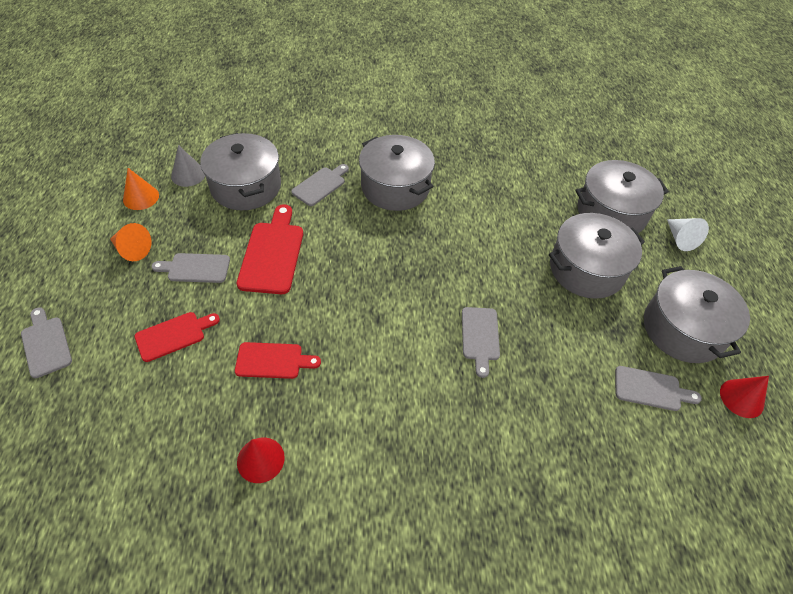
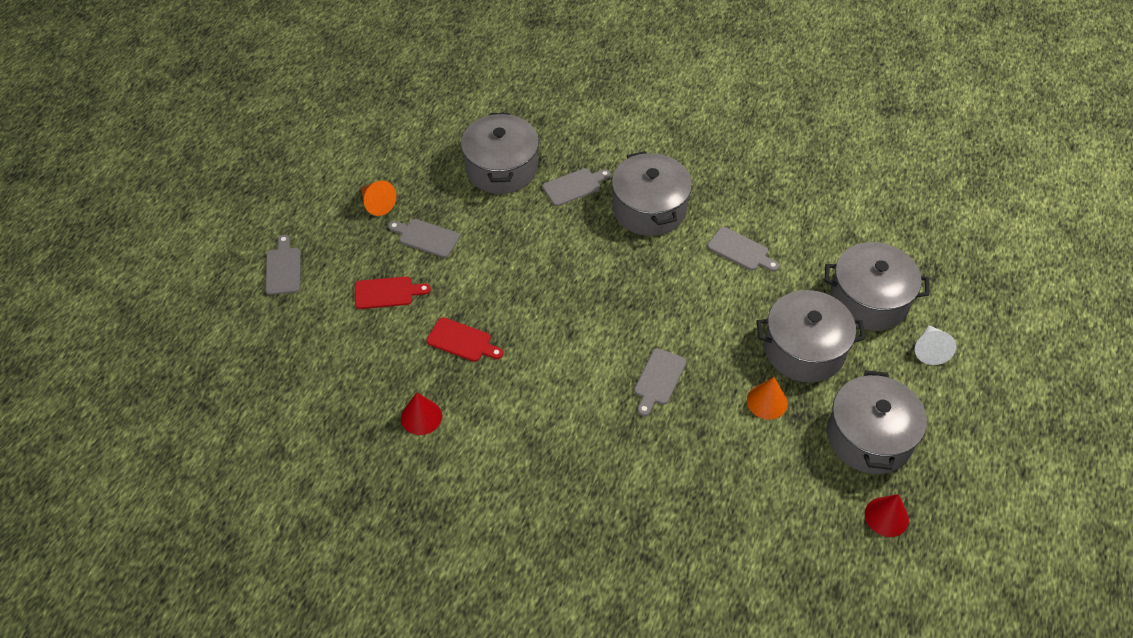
camera: 25 degrees right, 0 degrees up
orange cone [123,168,159,210] -> orange cone moved to [747,377,788,420]
grey cone [171,145,205,187] -> none
red cutting board [237,204,303,294] -> none
grey cutting board [615,366,702,411] -> grey cutting board moved to [707,227,779,271]

